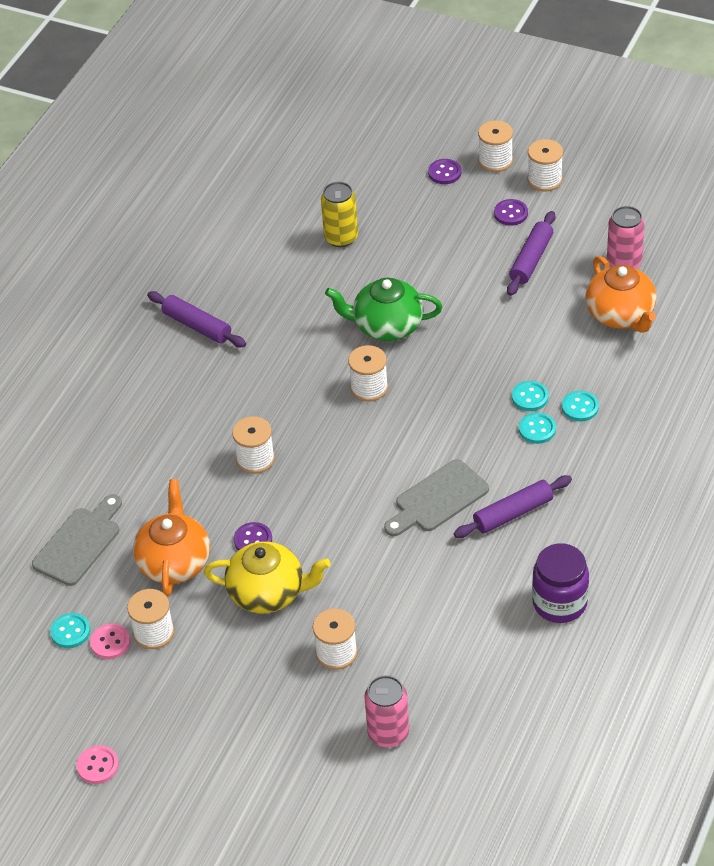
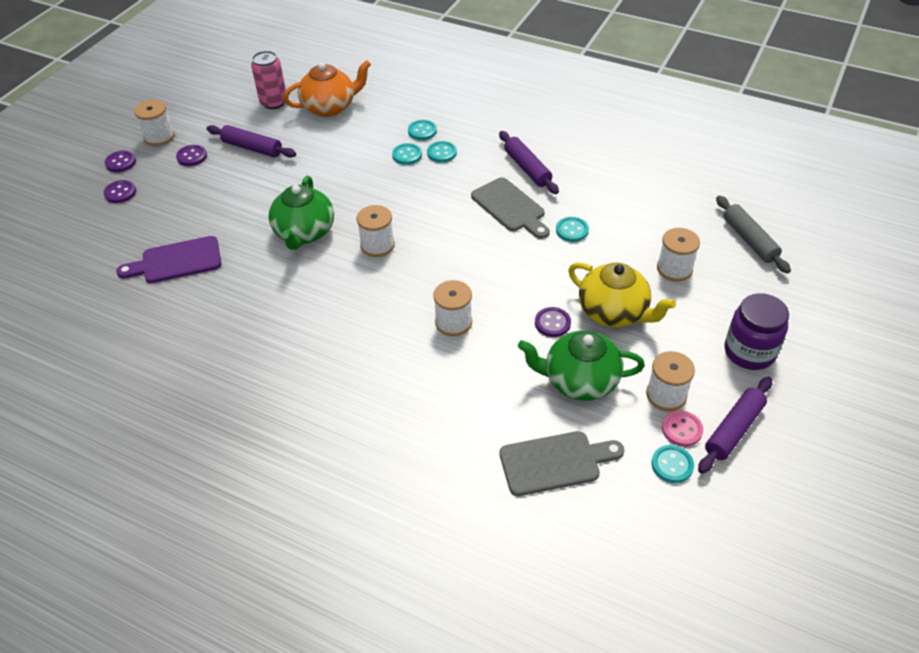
camera: 90 degrees left, 0 degrees up
grey cutting board [32,494,122,586] -> grey cutting board turned 135 degrees clockwise [500,431,625,496]
pink button [76,745,119,784] -> none
orange teapot [133,479,210,597] -> green teapot [518,331,645,401]
purple rolling pin [147,291,246,347] -> purple rolling pin moved to [698,377,772,474]
yellow teapot [204,541,331,614] -> yellow teapot turned 120 degrees clockwise [568,262,676,327]
yellow can [321,182,358,247] -> purple cutting board [116,236,222,283]
pink can [364,675,409,747] -> grey rolling pin [716,196,791,274]
white spool [478,120,513,172] -> purple button [105,151,136,172]
purple jar [532,543,589,623] -> purple jar moved to [725,293,789,370]
none -> turquoise button [556,217,589,242]

